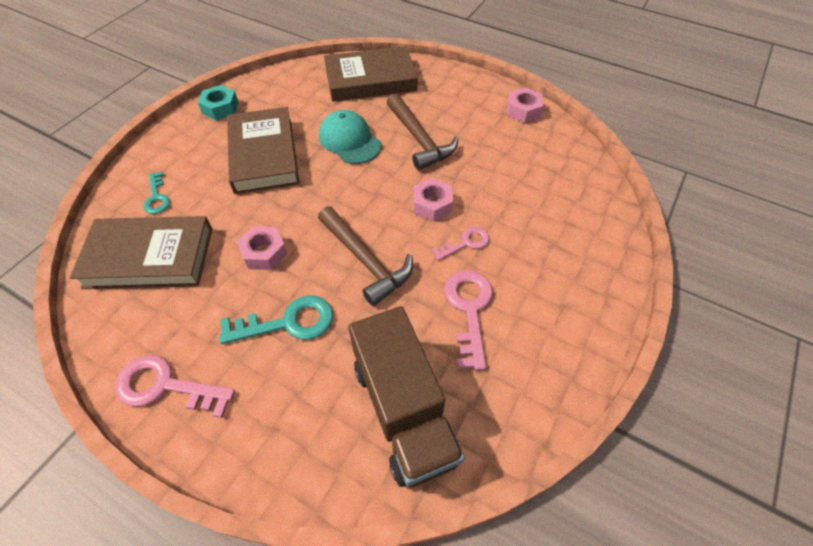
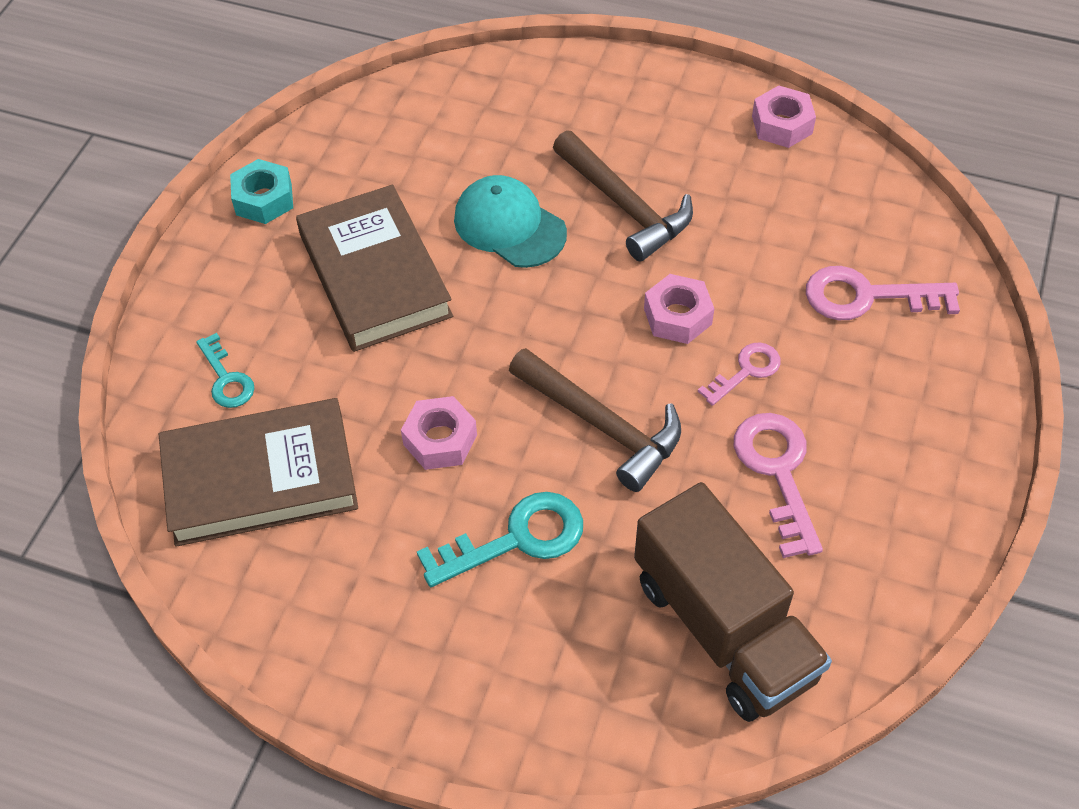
camera: 10 degrees left, 0 degrees up
pink key [115,355,235,418] -> pink key moved to [806,266,960,320]
brown book [324,46,418,102] -> none

